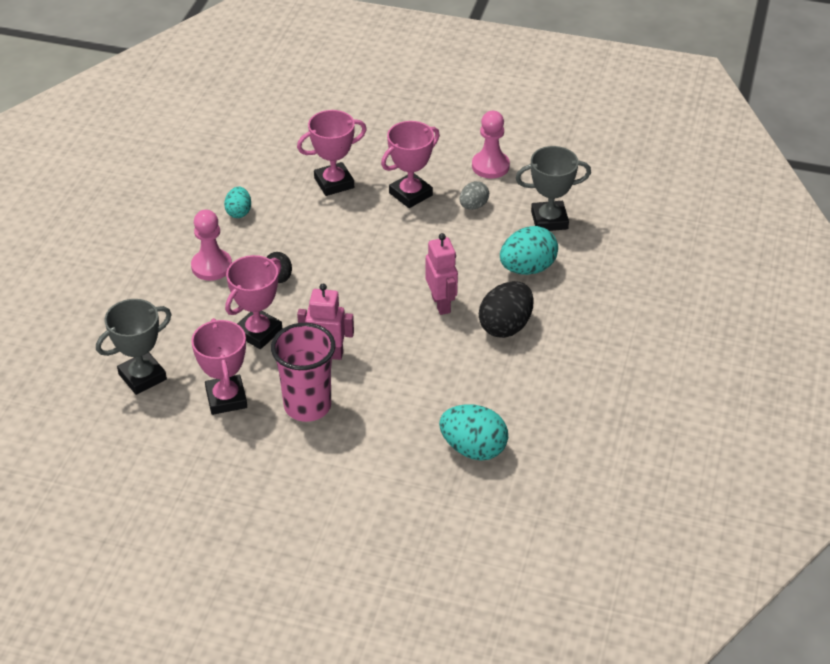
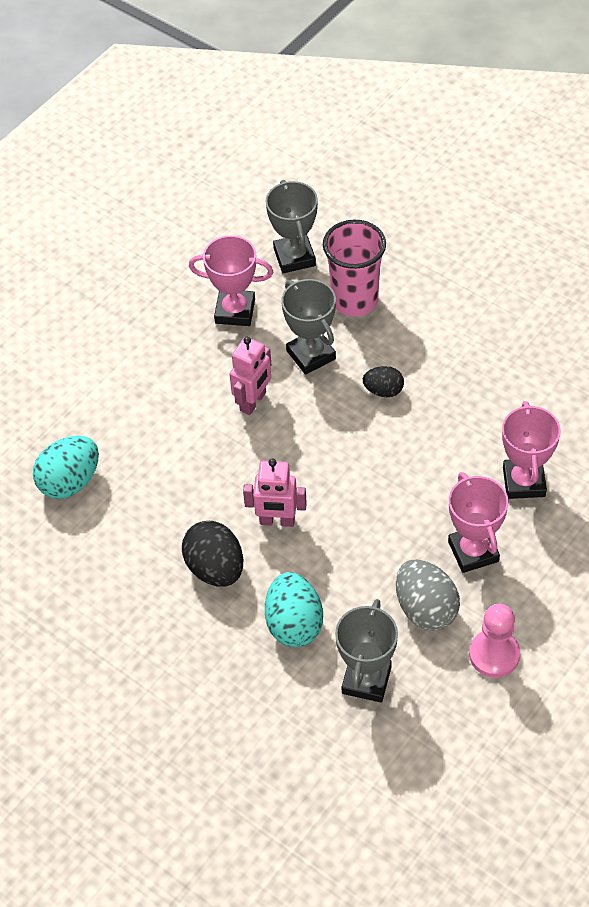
camera: 115 degrees right, 10 degrees up
pink pawn [191,210,232,281] -> none
turquoise egg [224,187,251,218] -> none
pink trophy [225,255,282,349] -> grey trophy [281,279,336,375]
pink cup [271,323,335,422] -> pink cup moved to [323,220,386,317]
grey egg [460,181,489,210] -> grey egg [396,559,460,631], size x1.70

